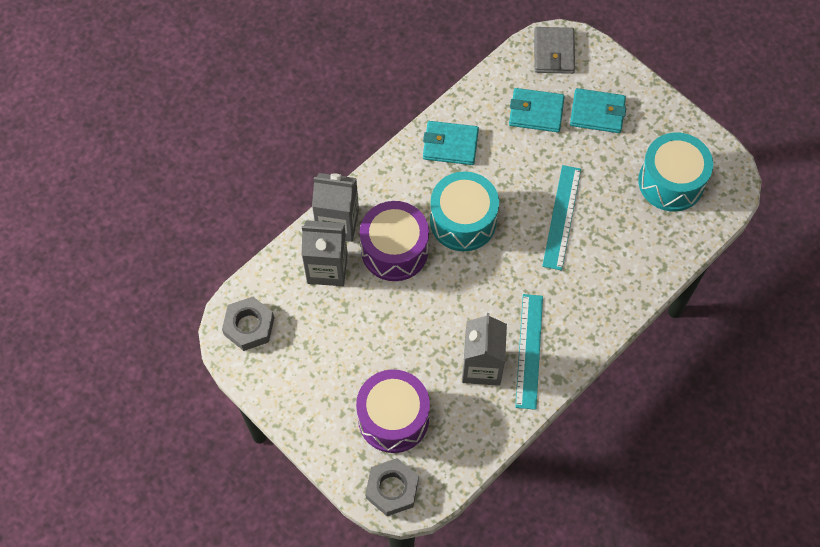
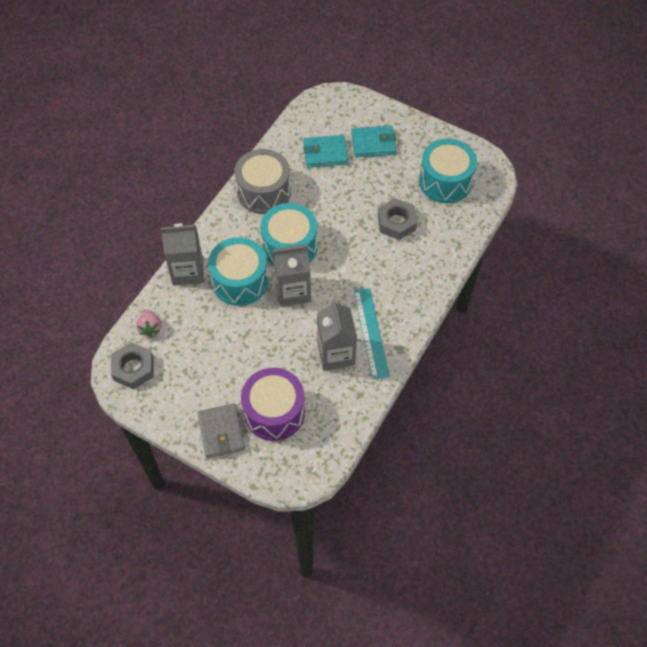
camera: 15 degrees left, 5 degrees down
grey carton [302,220,348,286] -> grey carton moved to [272,244,311,307]
purple drum [360,201,429,281] -> turquoise drum [208,237,269,306]
grey nut [365,458,419,516] -> grey nut moved to [378,198,417,240]
turquoise wallet [423,121,479,165] -> grey drum [234,149,291,214]
grey wallet [534,27,575,74] -> grey wallet moved to [198,404,245,458]
turquoise ruler [542,165,581,271] -> none
none -> pink strawberry [136,310,161,337]

